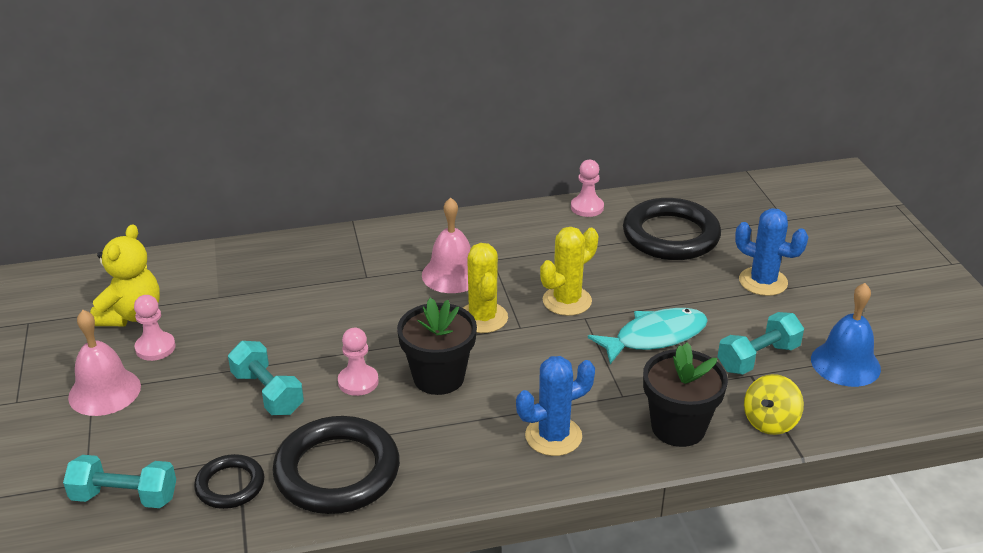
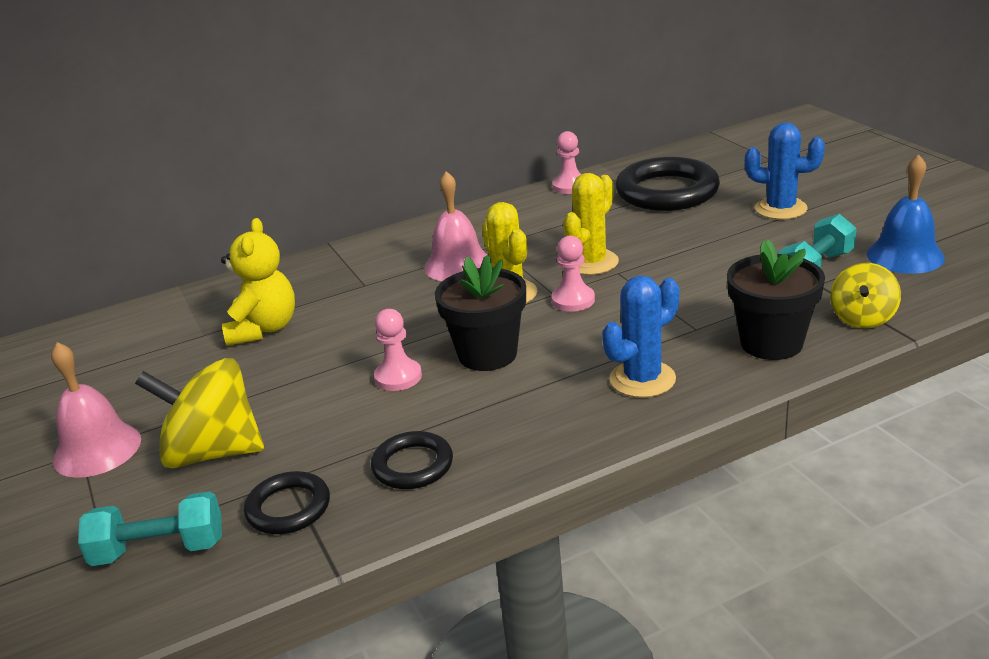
camera: 10 degrees left, 5 degrees down
yellow teddy bear [90,224,160,326] -> yellow teddy bear moved to [221,218,295,346]
pink pawn [134,295,176,361] -> pink pawn moved to [552,236,595,312]
turquoise dumbbell [228,341,304,415] -> none
black ring [272,416,400,514] -> black ring [371,431,453,489], size x0.54
turquoise fish [588,308,708,364] -> none
none -> yellow spinning top [135,358,264,468]

